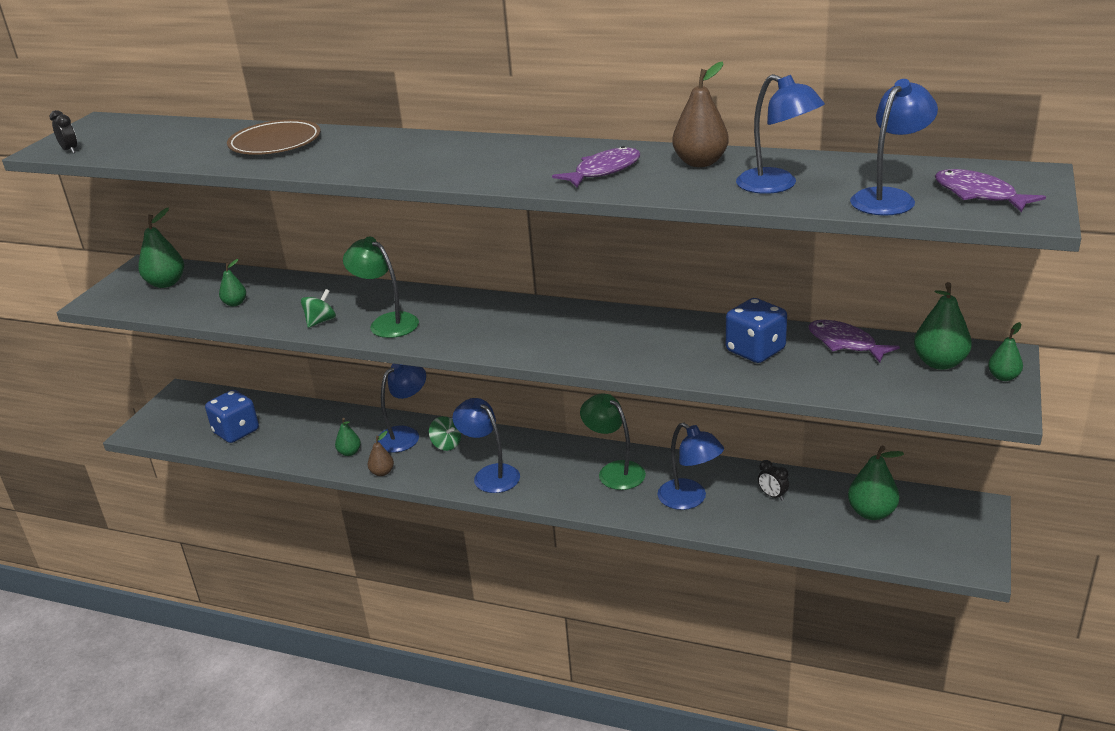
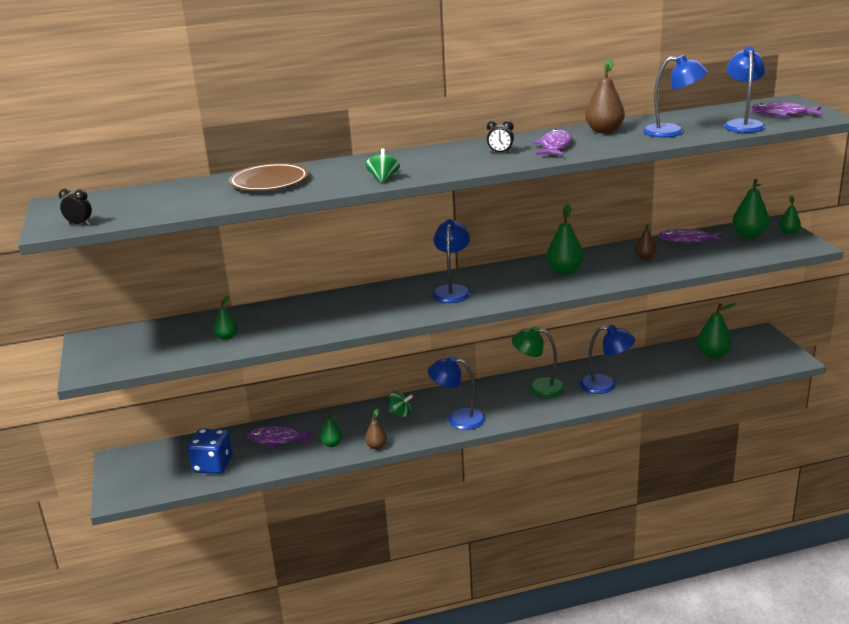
camera: 35 degrees left, 5 degrees down
green pear [138,207,184,288] -> green pear moved to [546,204,584,275]
green spinning top [301,289,336,328] -> green spinning top moved to [365,149,400,183]
green lamp [343,237,419,338] -> none
blue lamp [378,364,426,453] -> blue lamp moved to [432,219,471,303]
blue dice [726,298,787,363] -> brown pear [635,225,657,260]
black clock [758,460,789,501] -> black clock moved to [487,121,514,153]
none -> purple fish [248,426,315,448]

